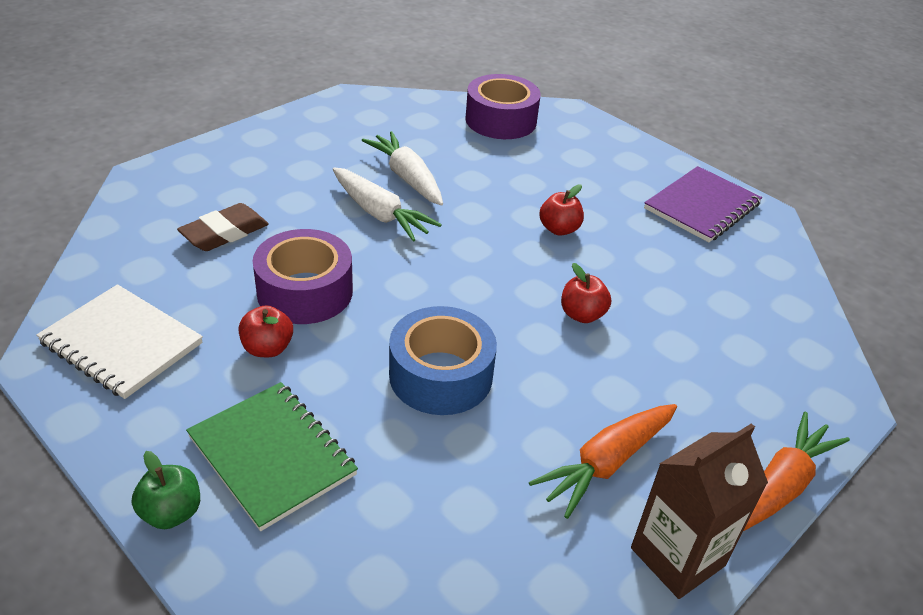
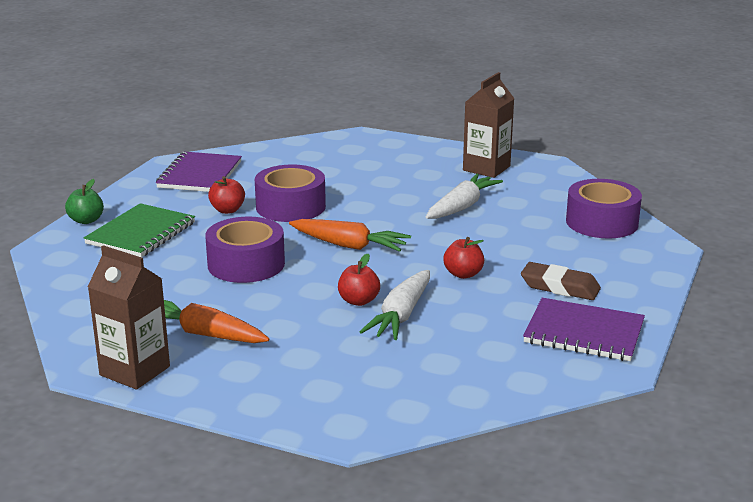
camera: 70 degrees right, 15 degrees down
white notebook [36,284,203,399] -> purple notebook [156,152,242,192]
brown eraser [177,203,269,251] -> brown eraser moved to [521,262,601,300]
white carrot [333,167,442,242] -> white carrot moved to [360,270,430,340]
blue tape [389,306,497,415] -> purple tape [205,217,285,283]
orange carrot [744,412,850,531] -> orange carrot moved to [289,219,411,252]
none -> brown carton [463,72,515,178]

